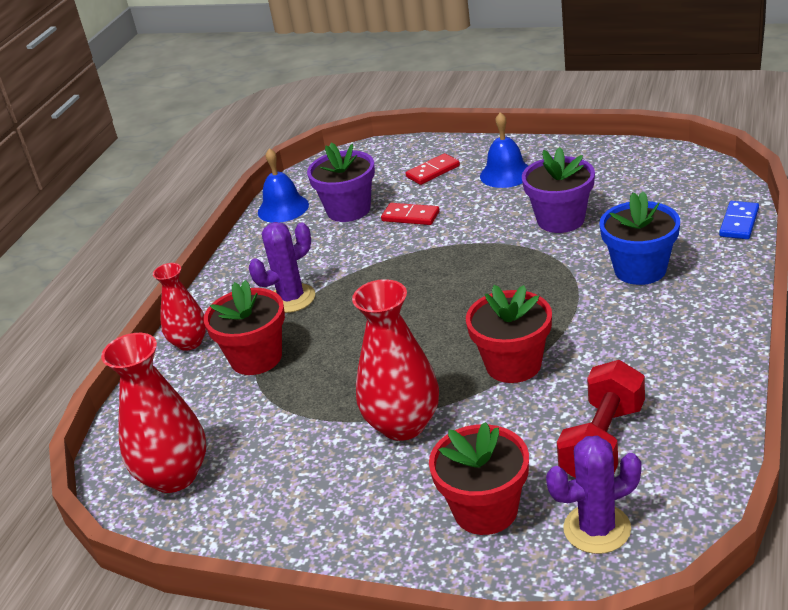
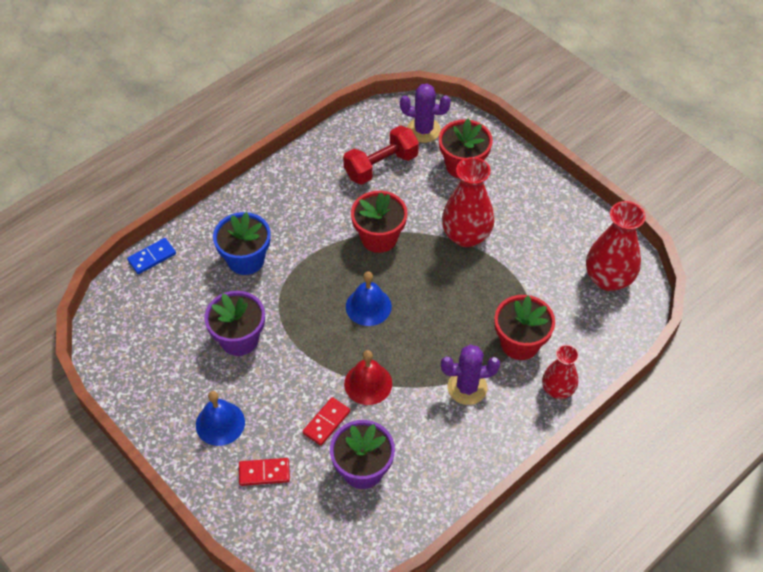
camera: 155 degrees left, 20 degrees up
blue bell [258,148,309,223] -> blue bell moved to [346,271,392,326]
red domino [381,203,440,225] -> red domino turned 75 degrees clockwise [302,397,350,446]
none -> red bell [344,350,392,405]

